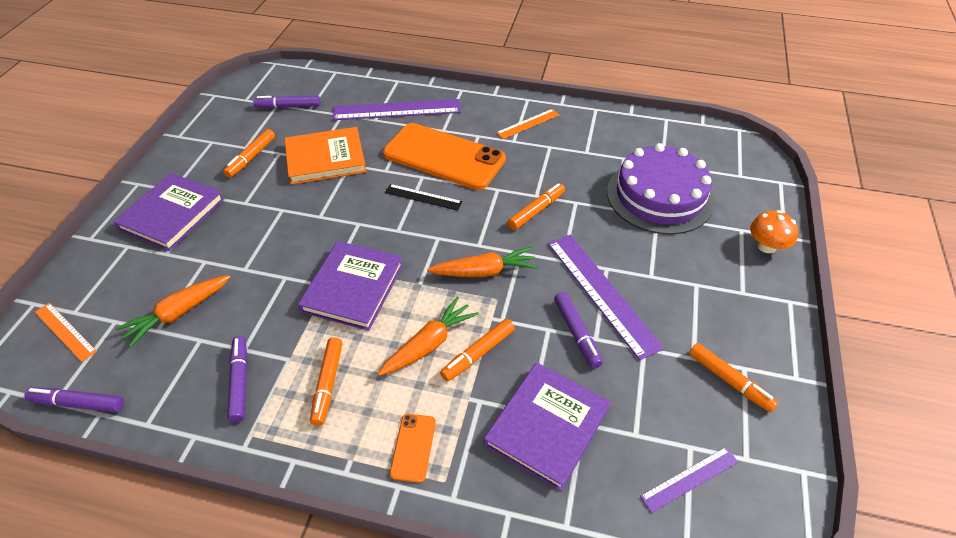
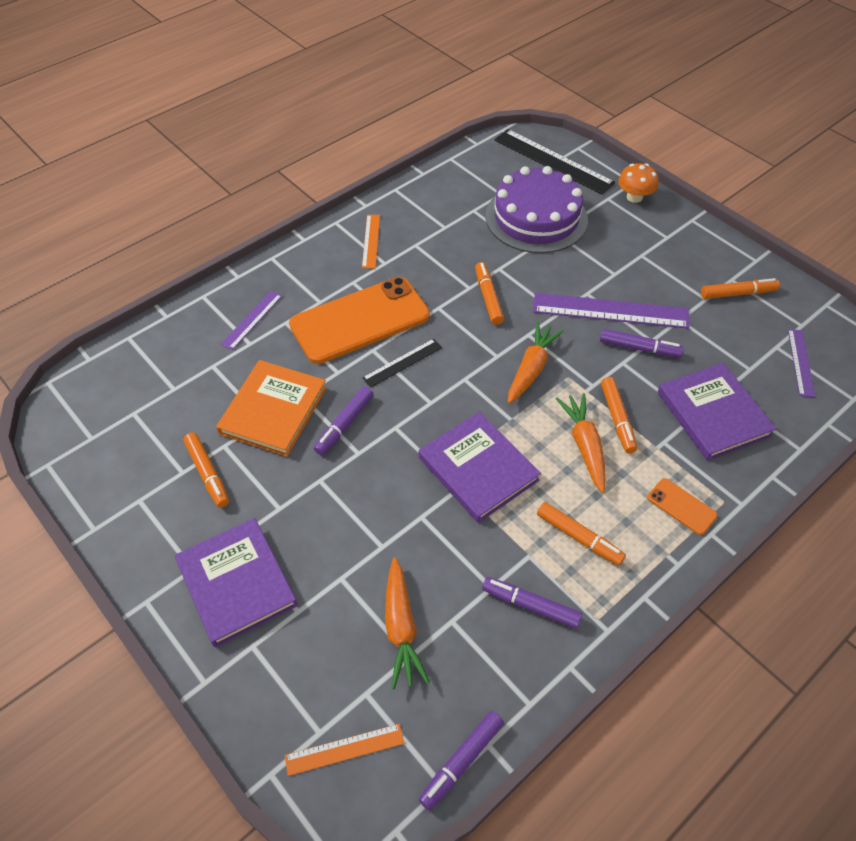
camera: 55 degrees left, 5 degrees up
purple marker [253,95,320,109] -> purple marker moved to [314,386,374,455]
purple ruler [332,99,461,120] -> purple ruler [221,291,282,350], size x0.54
none -> black ruler [495,129,615,195]

